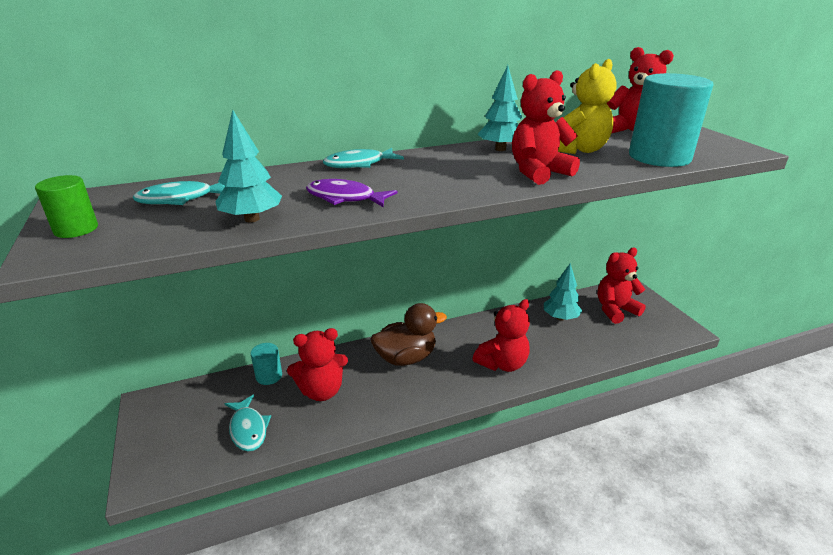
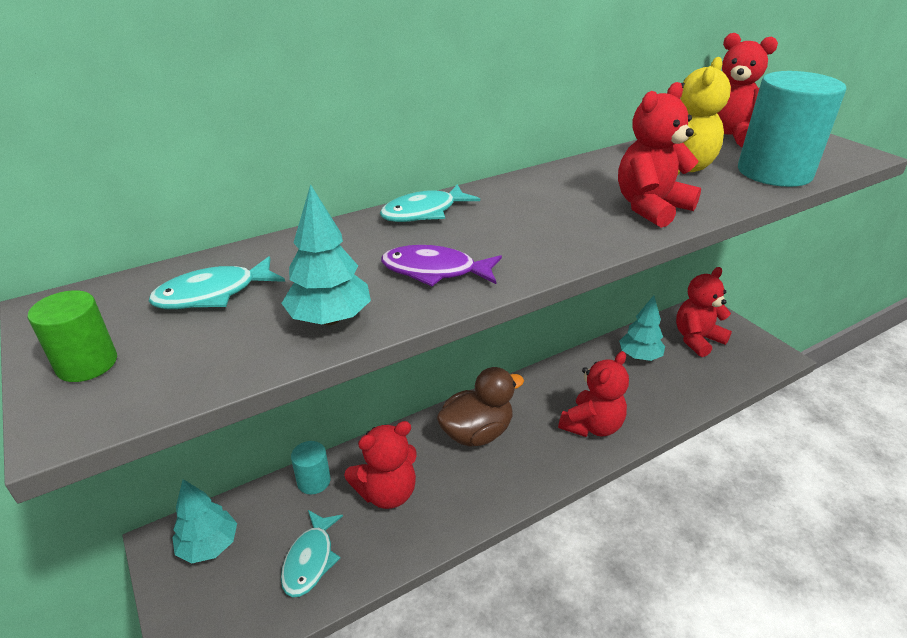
camera: 10 degrees left, 5 degrees up
turquoise fish [224,394,271,451] -> turquoise fish turned 45 degrees clockwise [281,510,343,597]
turquoise tree [477,65,522,151] -> turquoise tree moved to [172,479,237,563]

